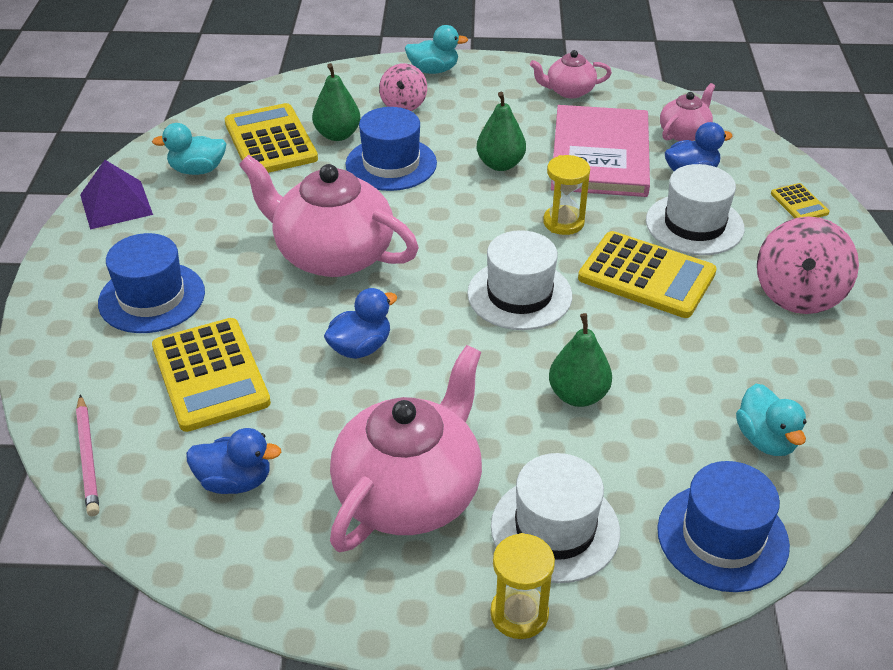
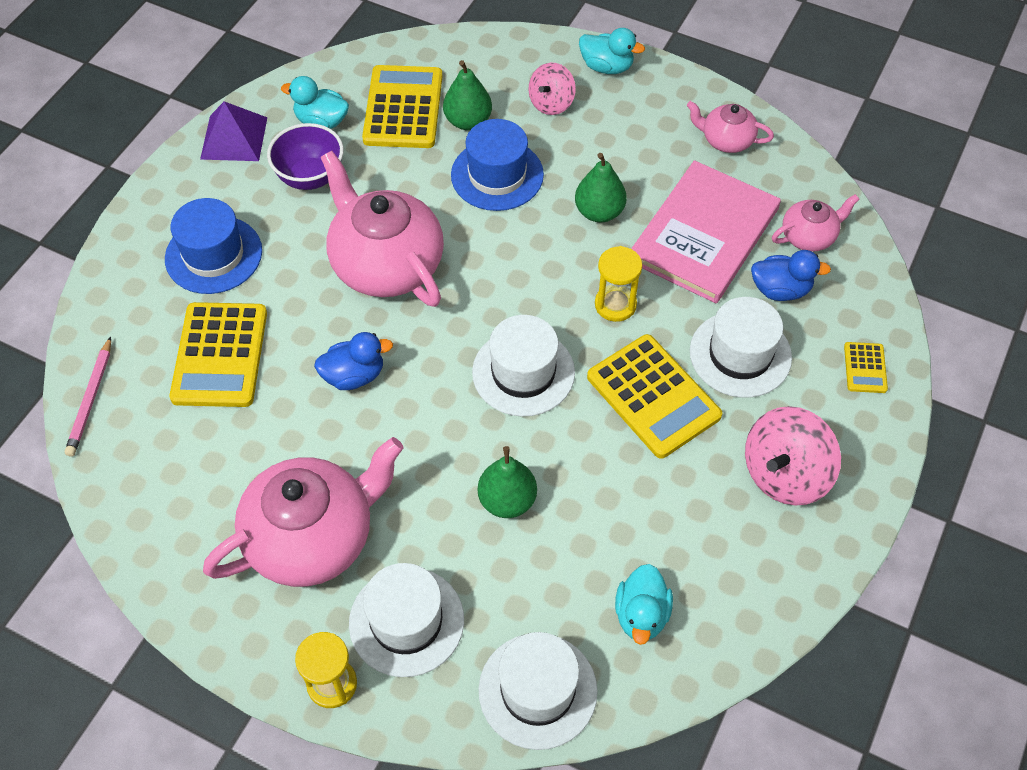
camera: 25 degrees right, 15 degrees up
blue duck [186,428,281,494] -> none
blue hat [657,461,790,592] -> white hat [478,632,598,750]
none -> purple bowl [267,123,344,190]

